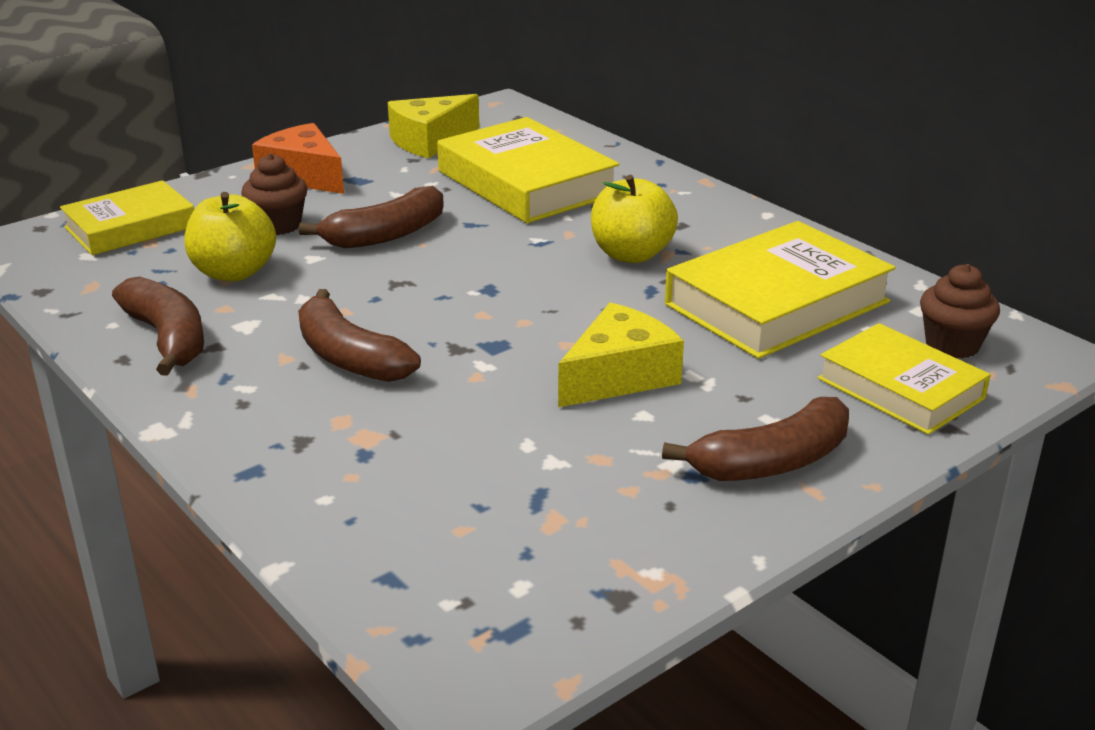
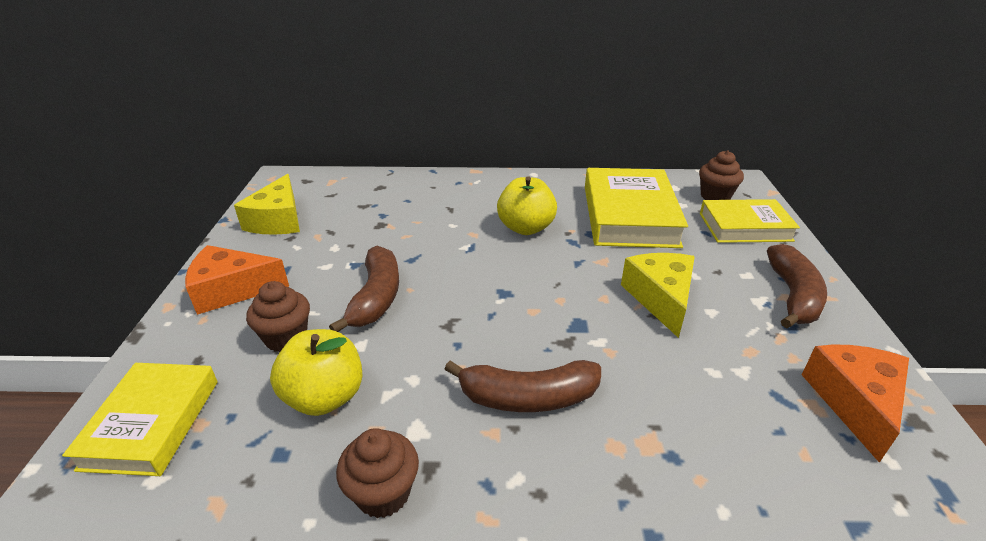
camera: 50 degrees left, 5 degrees up
brown banana [112,276,204,376] -> brown cupcake [336,428,419,518]
yellow book [437,117,619,223] -> none
none -> orange cheese [802,344,909,463]

